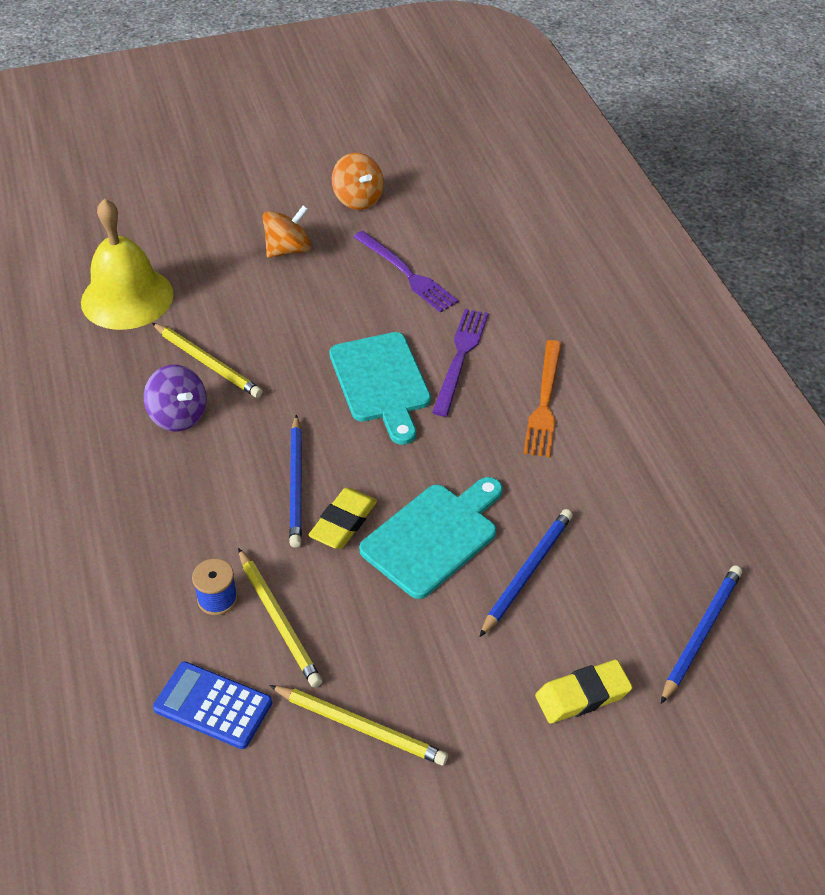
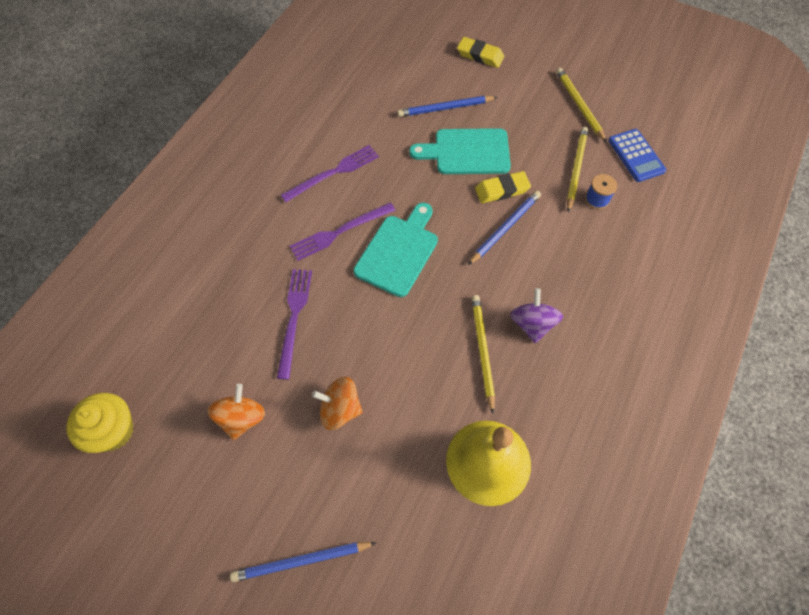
camera: 135 degrees left, 15 degrees up
orange fork [523,340,562,457] -> purple fork [281,145,379,202]
blue pencil [661,565,742,704] -> blue pencil moved to [230,542,376,582]
none -> yellow cupcake [66,393,134,453]

